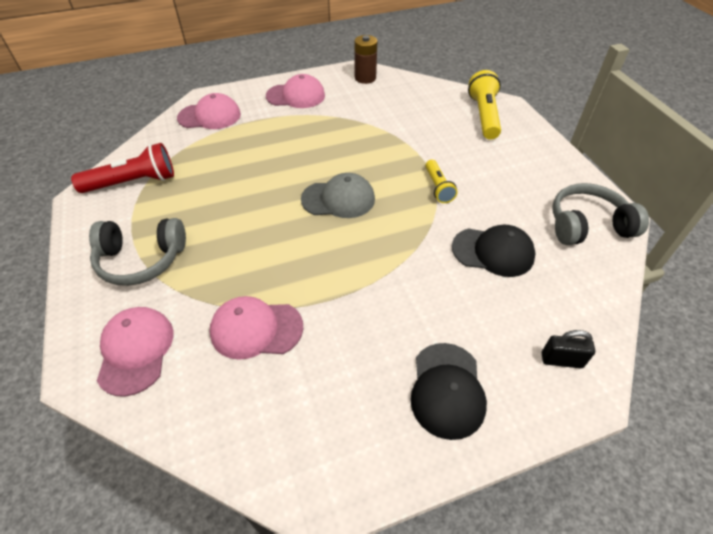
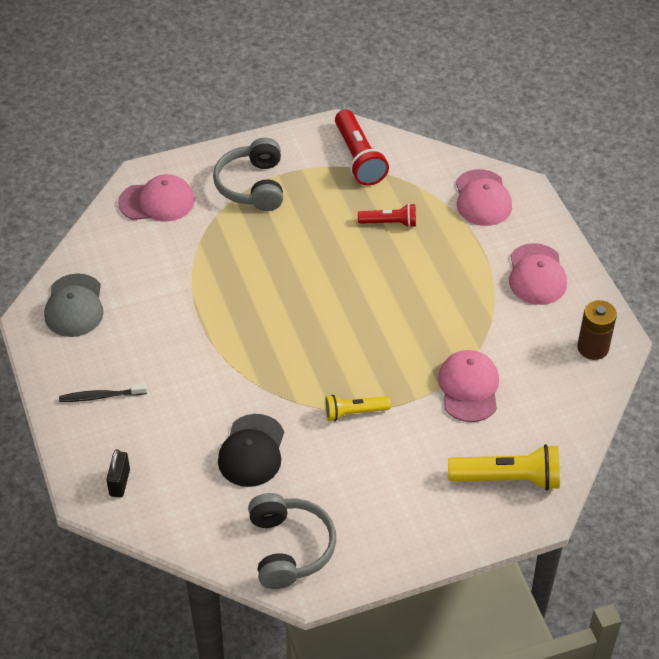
camera: 90 degrees right, 0 degrees up
pink cap [210,296,303,360] -> pink cap moved to [438,350,499,422]
grey cap [301,173,375,218] -> grey cap moved to [44,273,104,337]
black cap [410,343,487,440] -> black toothbrush [59,384,147,402]
none -> red flashlight [358,204,416,228]

